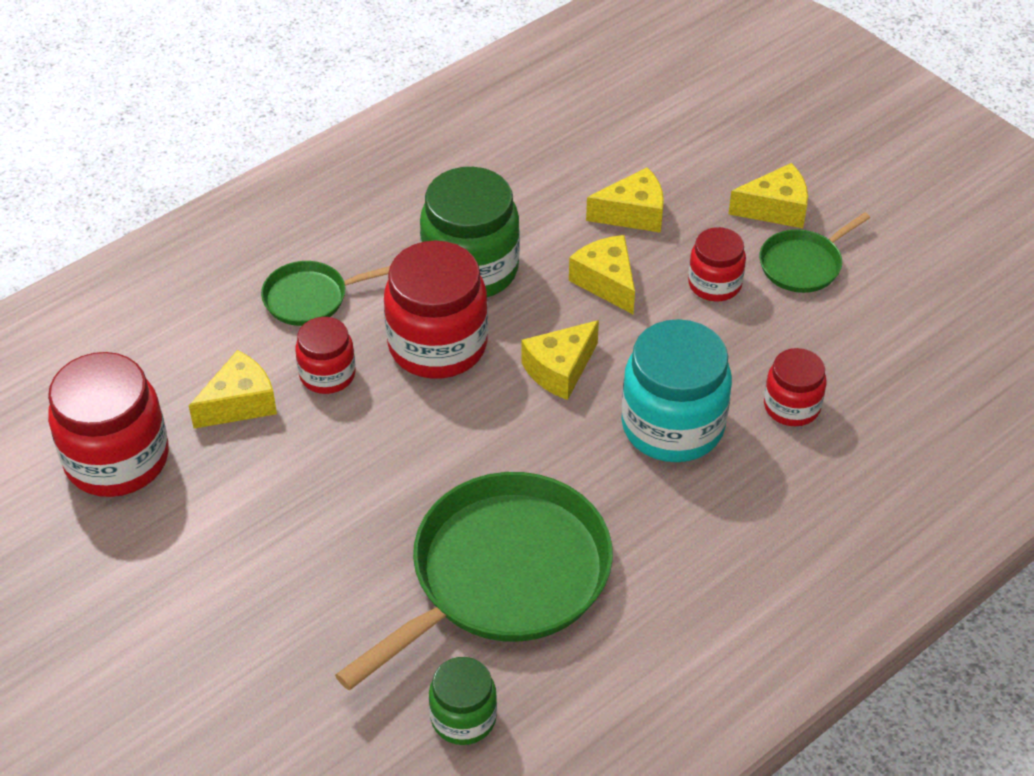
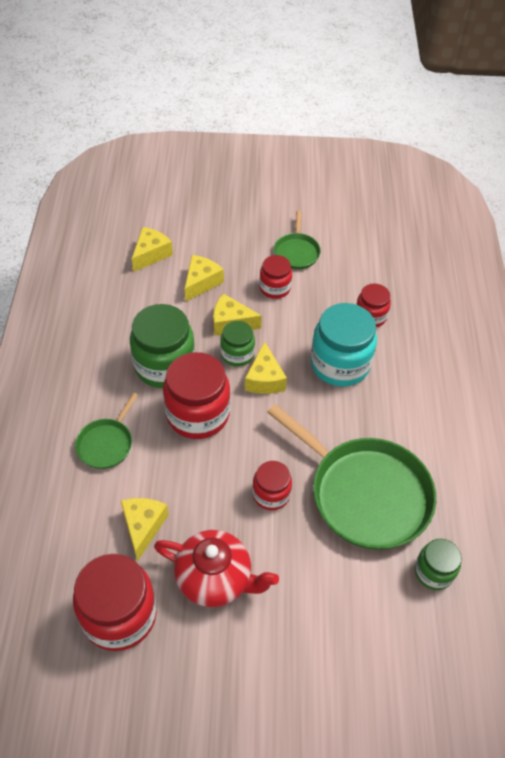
camera: 50 degrees left, 5 degrees up
red jar [295,317,356,394] -> red jar moved to [252,461,292,510]
green pan [335,472,613,690] -> green pan turned 135 degrees clockwise [267,404,436,550]
yellow cheese [728,163,808,228] -> yellow cheese moved to [132,227,173,272]
none -> red teapot [154,530,279,607]
none -> green jar [220,321,255,366]

